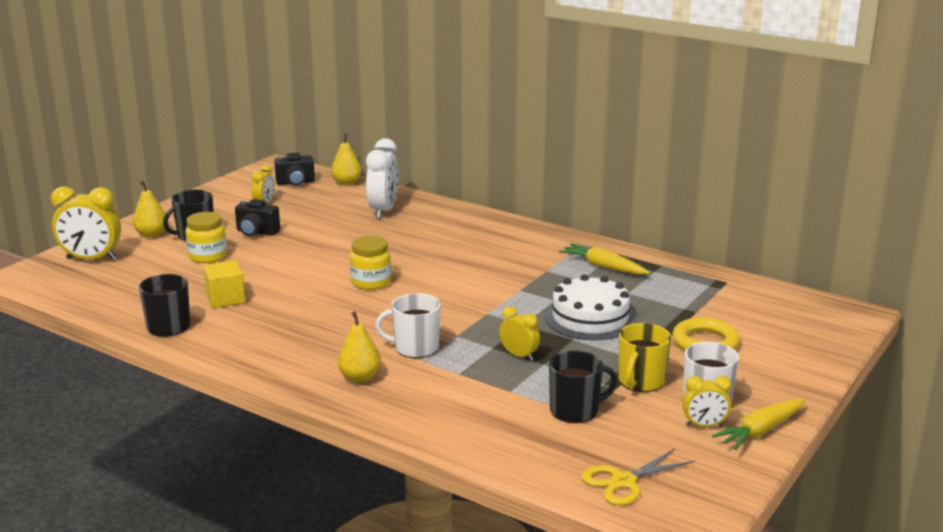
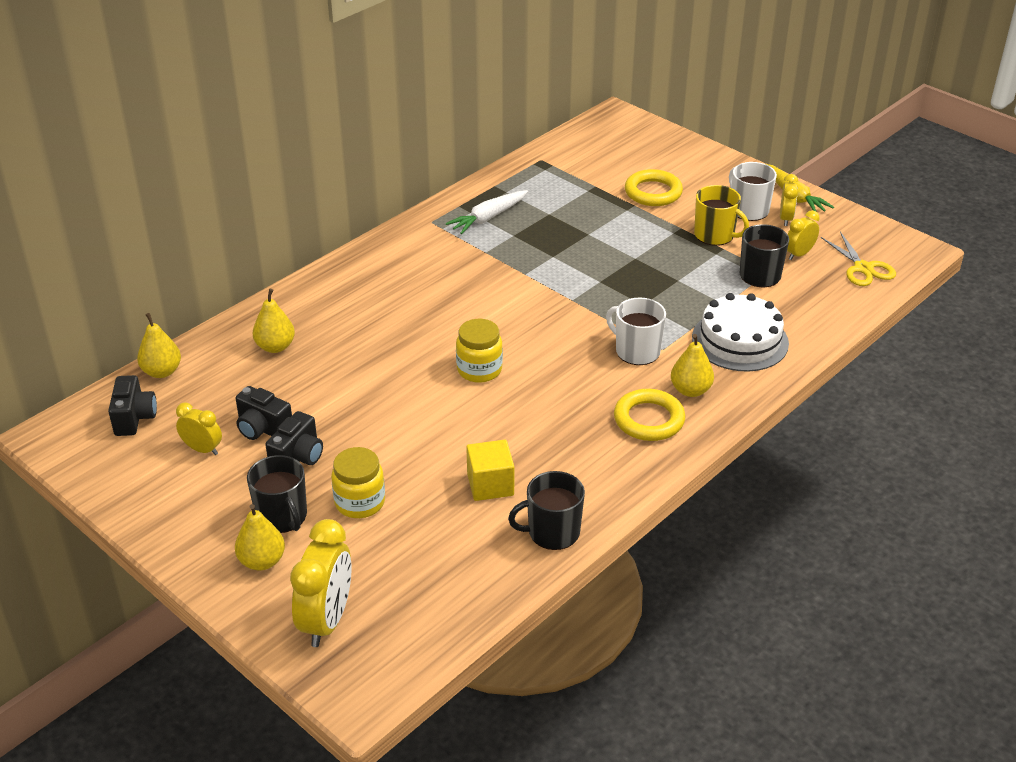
camera: 80 degrees left, 15 degrees up
white clock [366,138,399,219] -> yellow pear [253,289,295,353]
white mug [375,293,441,358] -> white mug turned 120 degrees clockwise [606,298,666,365]
yellow clock [499,306,540,361] -> yellow clock moved to [787,210,820,260]
white cake [545,274,637,340] -> white cake moved to [692,293,789,372]
yellow carrot [559,243,650,275] -> white carrot [446,190,528,234]
none -> black camera [236,386,292,440]
none -> yellow ring [614,389,686,441]

